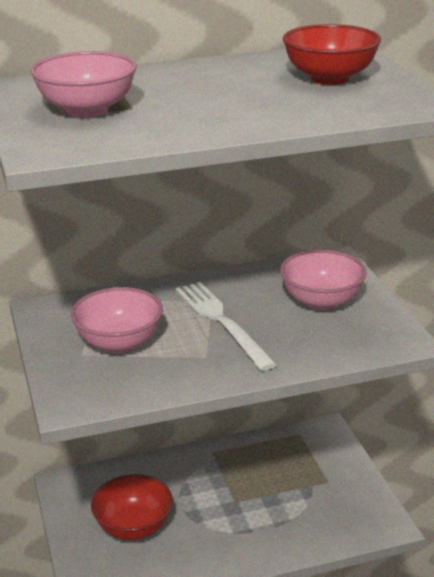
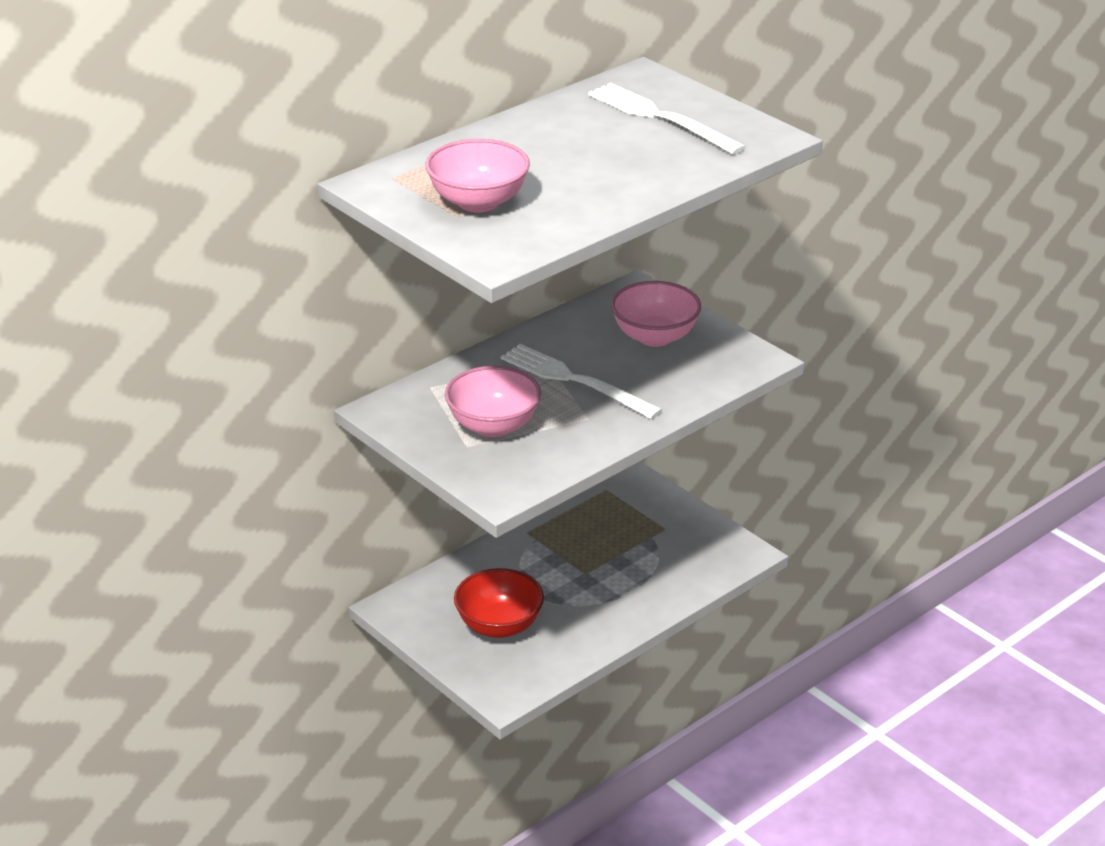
camera: 25 degrees left, 5 degrees up
red bowl [283,24,381,85] -> white fork [588,83,746,155]

